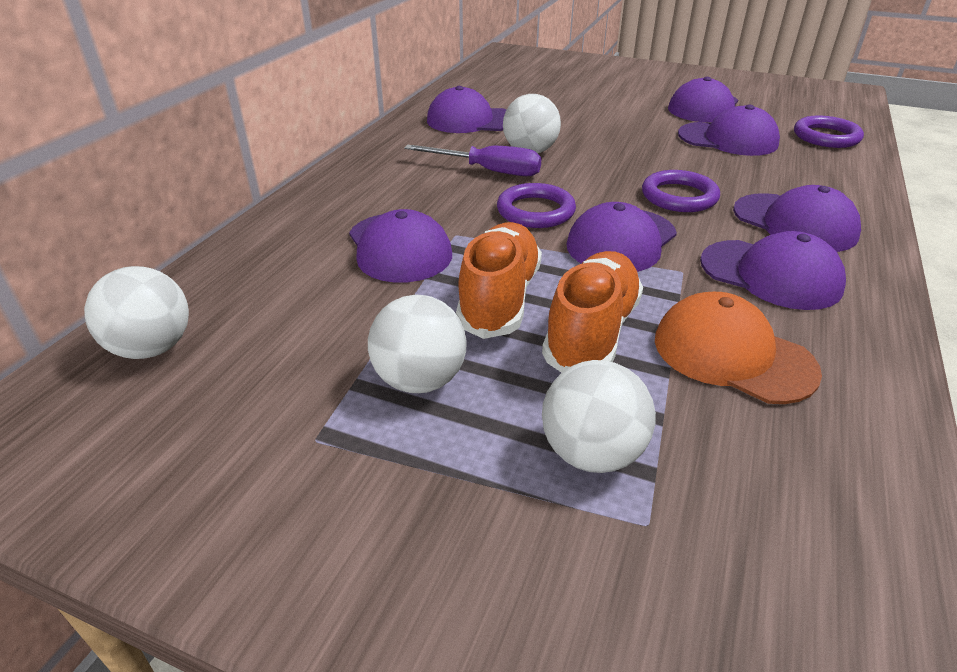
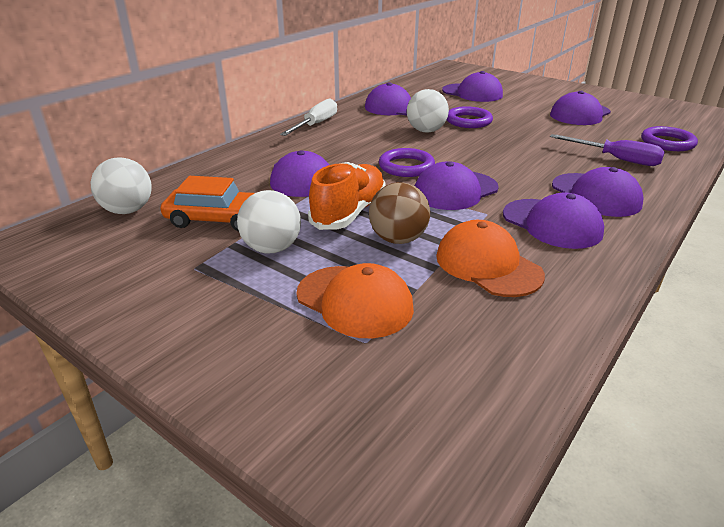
camera: 15 degrees right, 5 degrees down
purple screwdriver [404,145,542,176] -> purple screwdriver moved to [550,134,665,166]
orange shoe [542,251,643,373] -> brown ball [369,182,430,244]
white ball [542,360,656,473] -> orange cap [296,263,414,338]
purple ring [642,170,720,212] -> purple ring moved to [447,106,493,128]
purple cap [678,105,780,156] -> purple cap moved to [442,71,503,102]
none -> orange car [161,176,255,232]
none -> white screwdriver [280,98,337,136]

